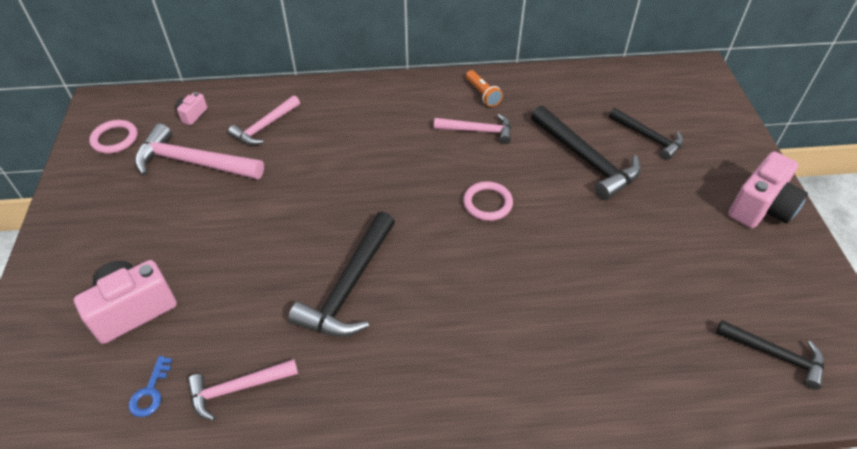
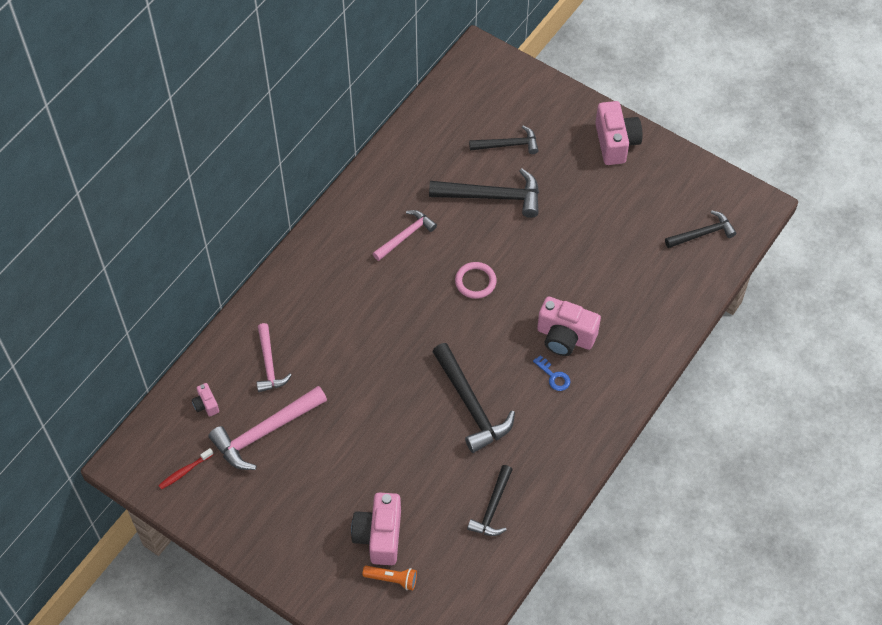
camera: 50 degrees left, 10 degrees up
pink ring [89,120,138,154] -> red toothbrush [158,448,214,490]
blue key [129,356,172,417] -> blue key moved to [533,355,570,391]
pink hammer [188,359,298,421] -> black hammer [467,465,513,536]
orange flashlight [466,70,503,107] -> orange flashlight moved to [362,566,417,590]
none -> pink camera [537,296,601,356]

